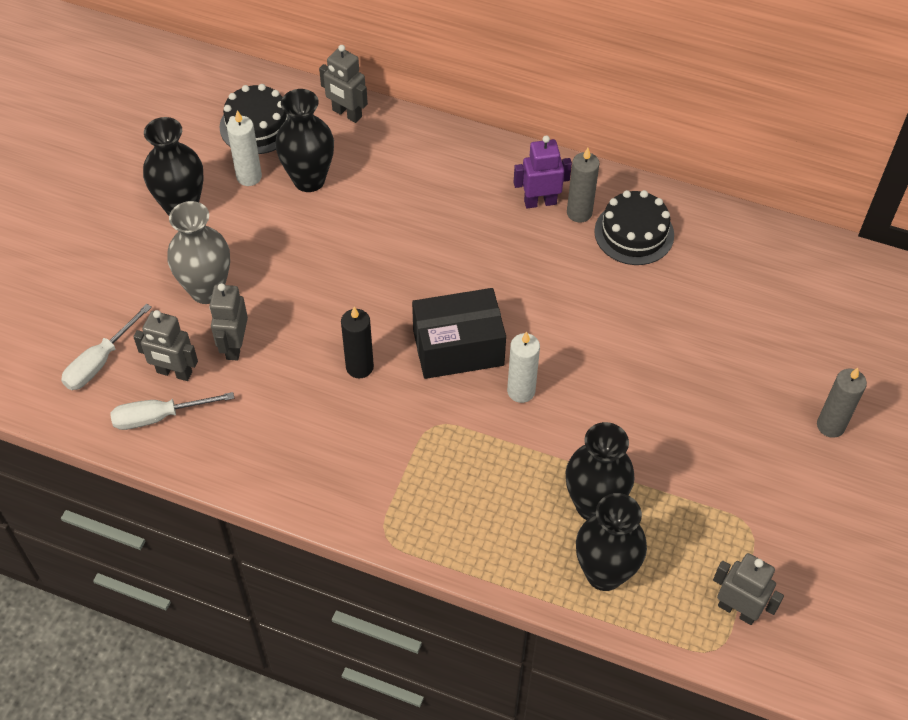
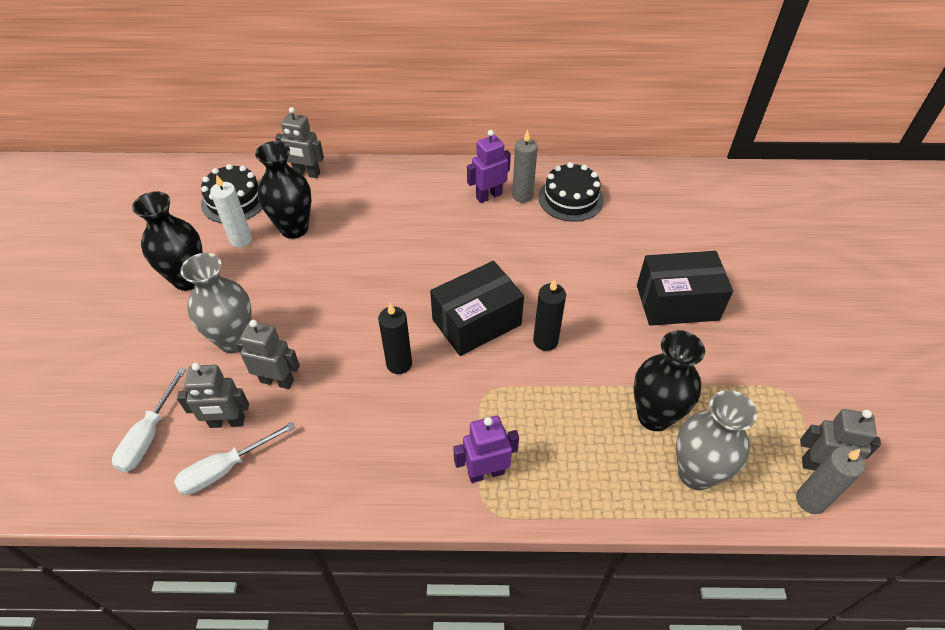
camera: 20 degrees left, 5 degrees down
grey robot [209,283,248,361] -> grey robot turned 120 degrees clockwise [236,320,300,389]
white candle [507,332,540,403] -> black candle [533,279,566,351]
black vase [576,493,647,591] -> grey vase [676,390,757,490]
grey candle [817,368,867,438] -> grey candle moved to [796,447,865,514]
none -> purple robot [453,416,519,483]
none -> black box [637,251,733,326]

